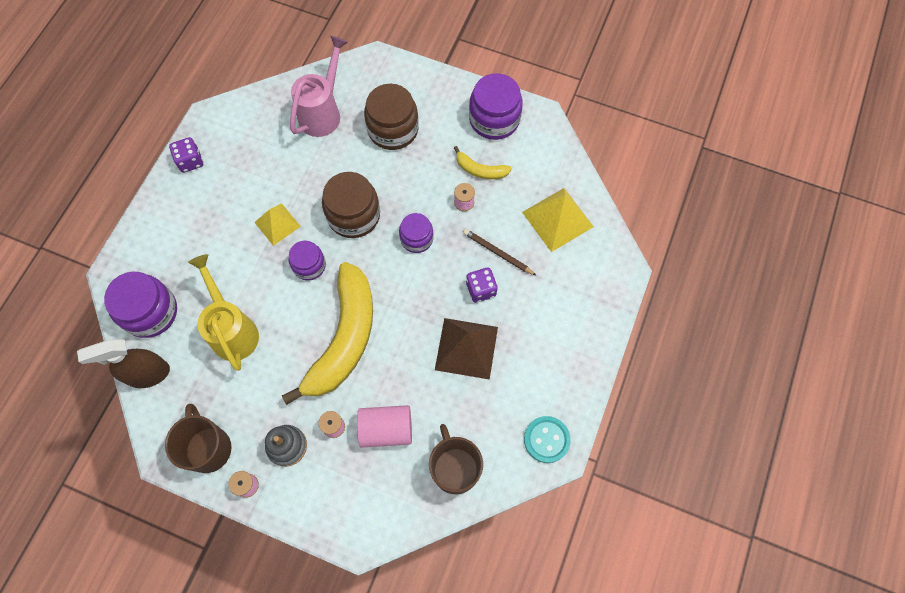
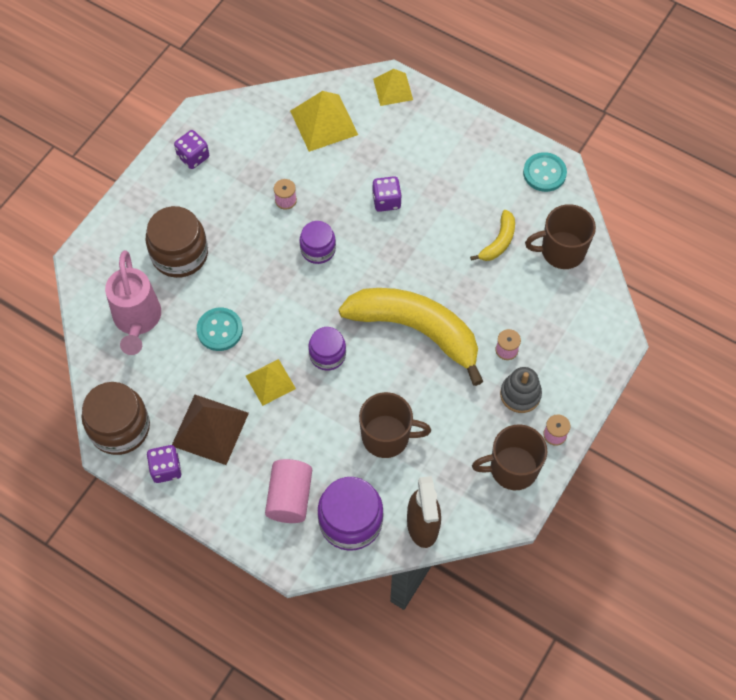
camera: 80 degrees left, 5 degrees down
yellow watering can [188,254,259,371] -> brown mug [359,392,431,458]
pink watering can [290,36,348,137] -> pink watering can turned 135 degrees counterclockwise [105,250,161,355]
brown jar [322,172,380,238] -> brown jar moved to [82,382,150,455]
pink cylinder [357,405,412,448] -> pink cylinder moved to [265,459,312,523]
brown pyramid [435,318,498,380] -> brown pyramid moved to [172,395,249,465]
yellow banana [454,146,512,179] -> yellow banana moved to [470,210,515,261]
brown pencil [463,229,537,276] -> none
purple jar [469,73,523,140] -> purple dice [174,130,209,169]
none -> turquoise button [197,308,243,351]
none -> yellow pyramid [373,69,413,106]

